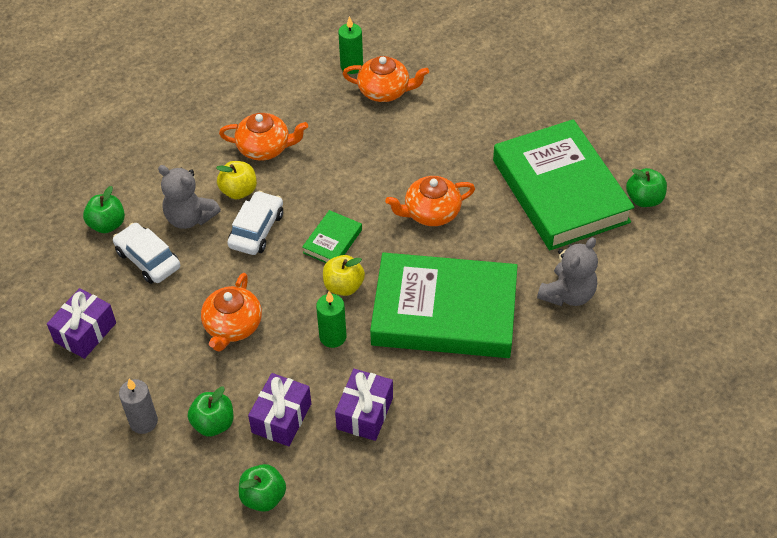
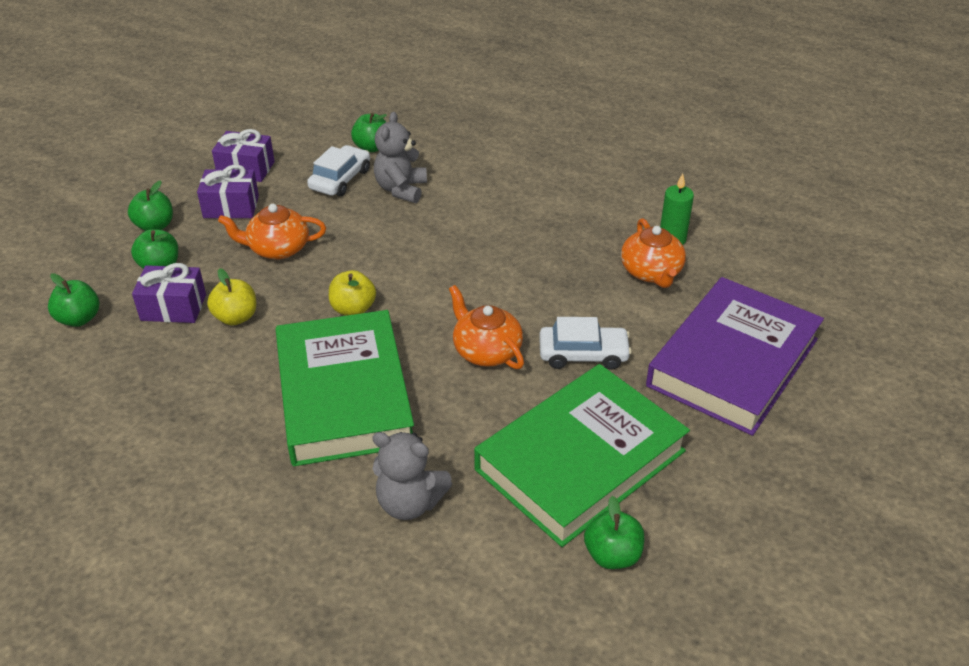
camera: 70 degrees right, 10 degrees down
grey candle [119,379,158,434] -> green apple [128,180,173,231]
yellow apple [216,161,257,199] -> yellow apple moved to [207,268,256,325]
orange teapot [219,113,308,161] -> none
white car [227,191,283,255] -> white car moved to [539,317,632,370]
green book [302,210,362,263] -> none
green candle [316,291,347,348] -> none
purple gift [335,369,393,441] -> purple gift moved to [197,165,259,219]
none -> purple book [646,277,824,436]

